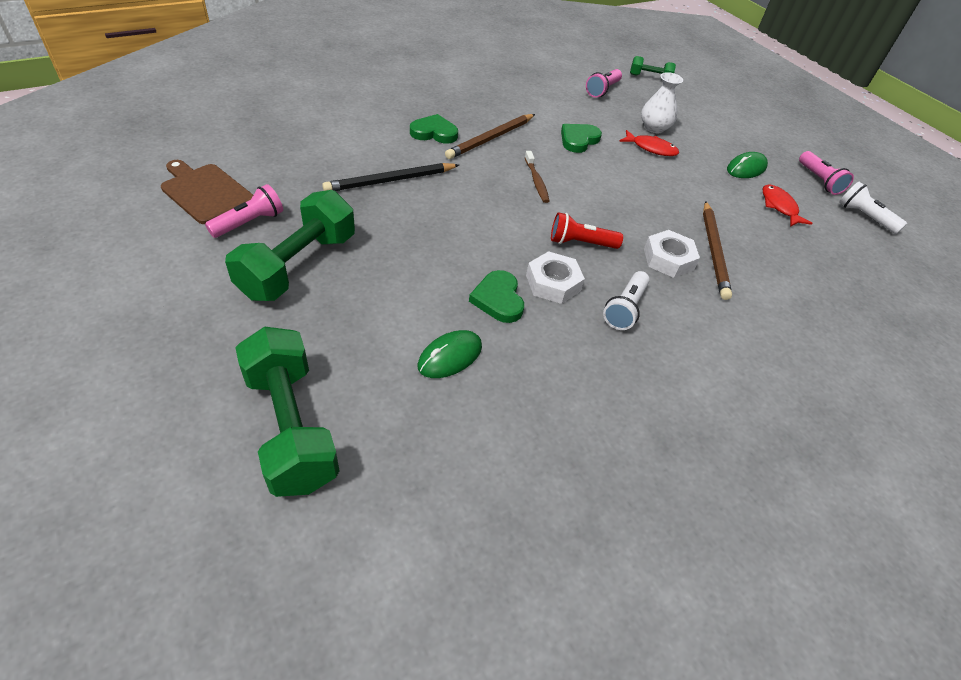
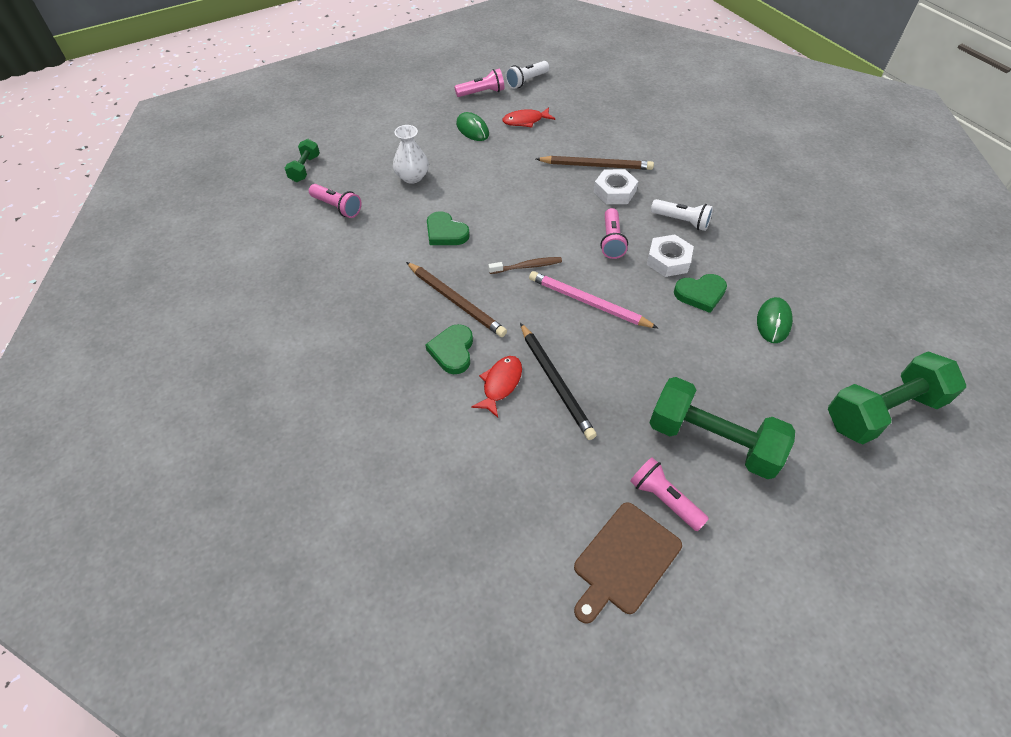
camera: 85 degrees left, 5 degrees up
green mouse [418,330,482,378] -> green mouse turned 60 degrees clockwise [757,297,793,343]
red flashlight [551,212,623,249] -> pink flashlight [600,208,628,259]
red fish [619,130,679,156] -> red fish moved to [471,356,522,418]
none -> pink pencil [529,271,658,328]

